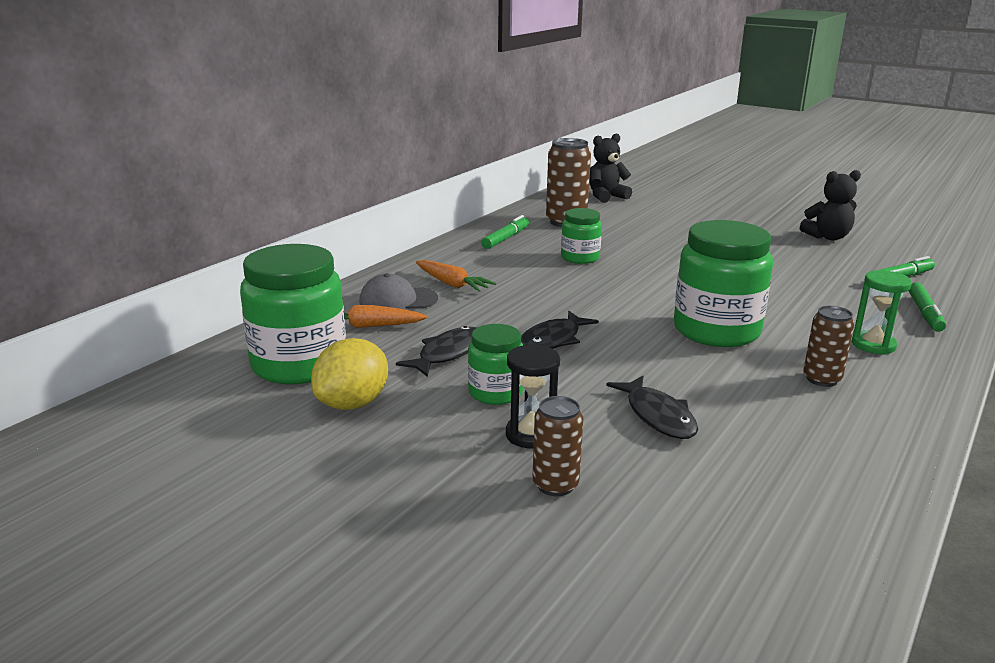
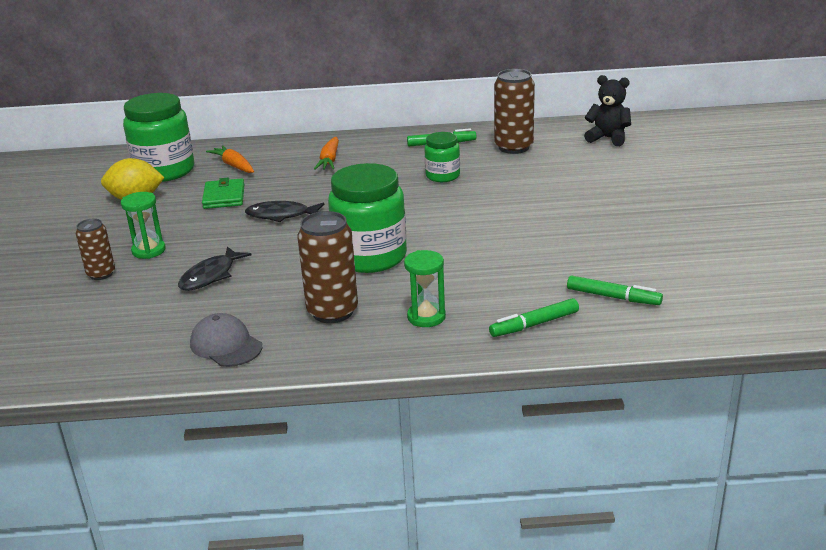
camera: 55 degrees right, 5 degrees up
grey cap [359,273,438,310] -> grey cap moved to [190,313,262,367]
black fish [396,326,477,377] -> green wallet [202,178,245,209]
green jar [468,324,523,405] -> none
black hourglass [506,344,560,449] -> green hourglass [121,192,166,259]
black teddy bear [800,170,861,240] -> none
brown can [803,306,854,387] -> brown can [297,211,358,323], size x1.66

